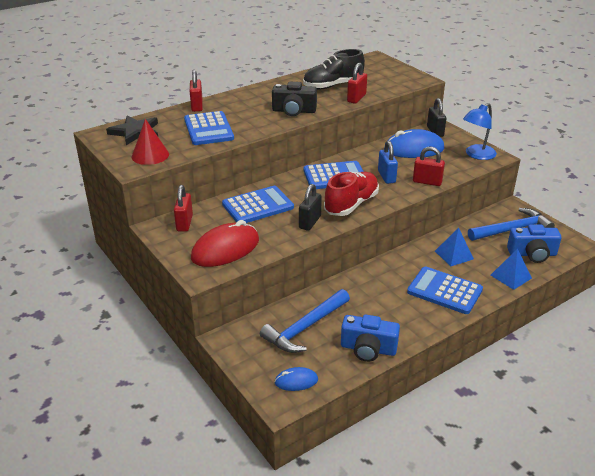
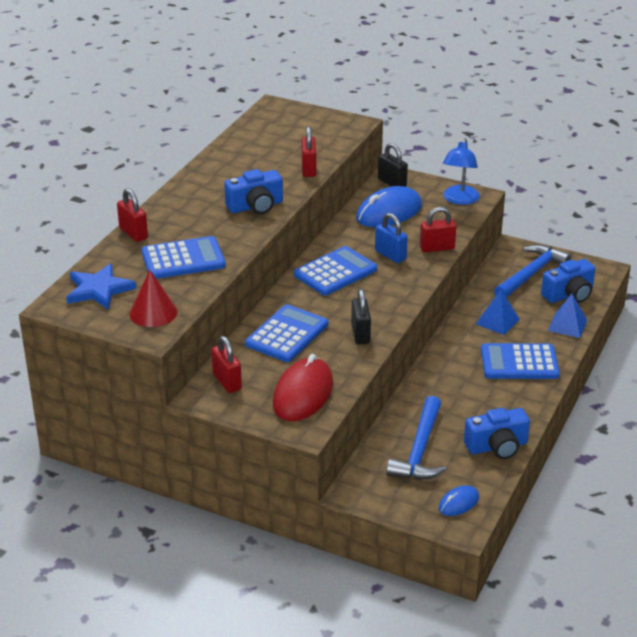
camera: 30 degrees left, 0 degrees up
black star [106,116,158,145] -> blue star [66,263,136,310]
blue calculator [184,111,234,145] -> blue calculator turned 60 degrees counterclockwise [141,236,226,279]
black camera [272,82,317,116] -> blue camera [224,169,283,214]
black shoe [303,49,365,89] -> none
red shoe [324,172,379,216] -> none

